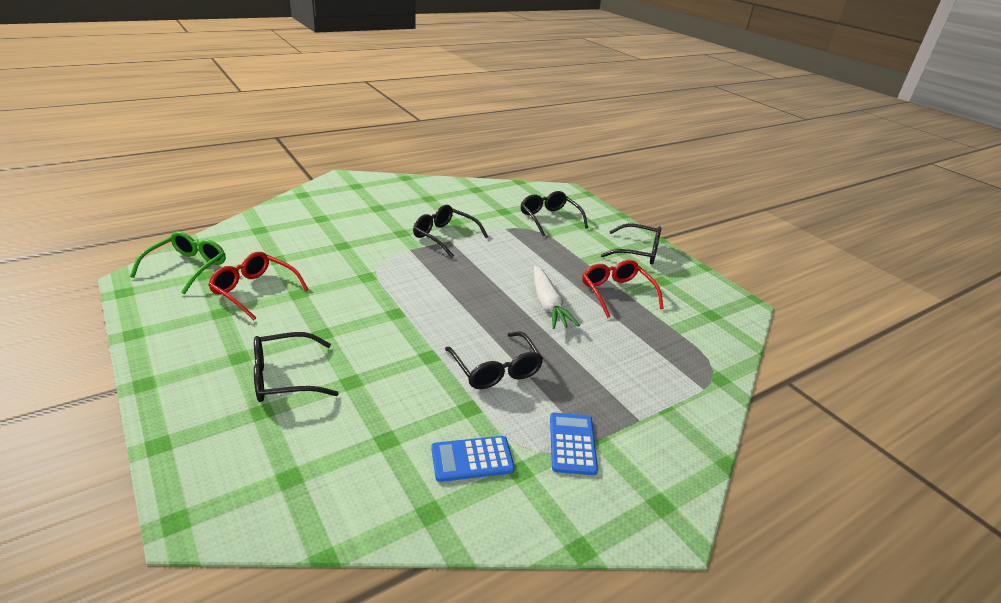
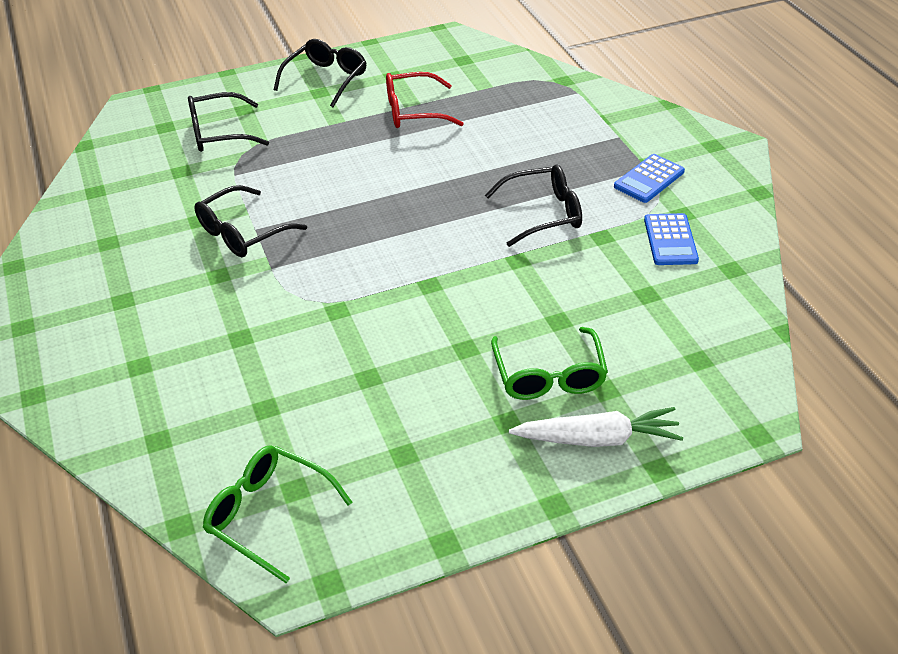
camera: 75 degrees left, 10 degrees up
red glasses [208,252,308,320] -> none
black glasses [254,332,339,402] -> green glasses [491,327,608,400]
white carrot [534,266,580,329] -> white carrot moved to [509,407,683,447]
blue calculator [550,413,598,475] -> blue calculator turned 60 degrees counterclockwise [614,154,685,203]

